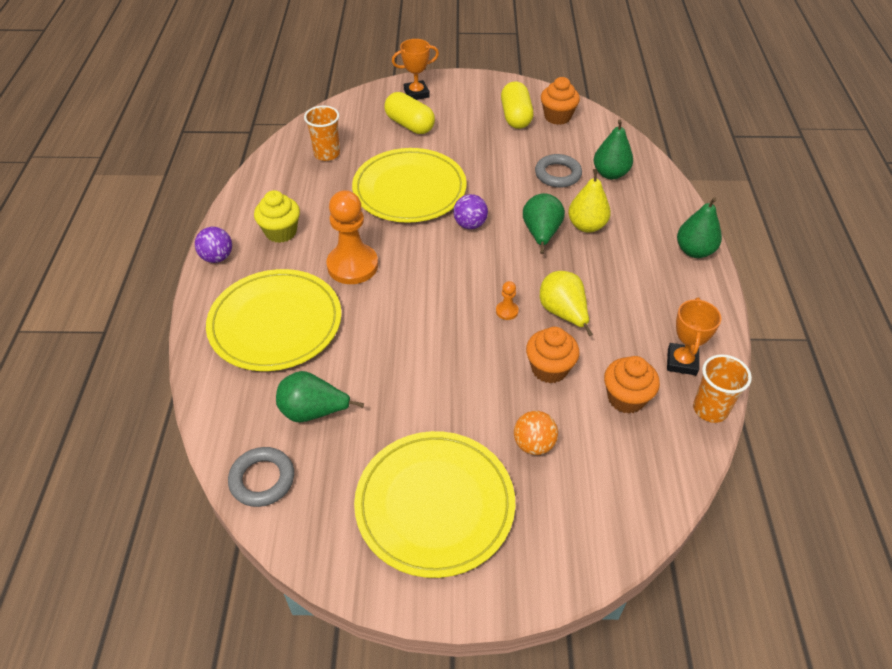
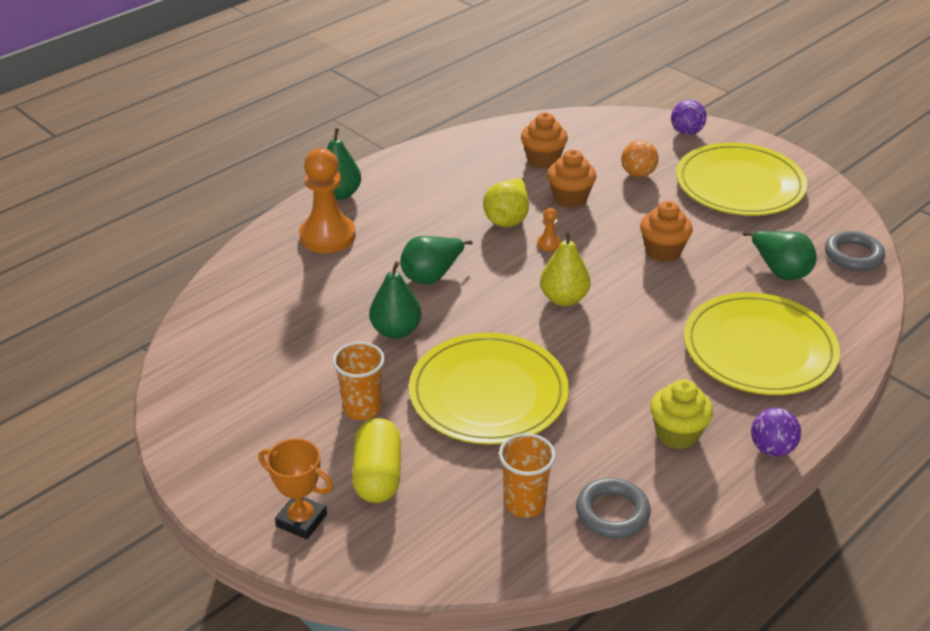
camera: 135 degrees left, 10 degrees down
orange pawn [326,190,378,284] -> orange pawn moved to [299,148,356,253]
purple ball [453,194,488,229] -> purple ball moved to [671,100,707,135]
yellow capsule [501,81,534,129] -> none
grey ring [535,154,582,188] -> grey ring moved to [576,478,651,539]
orange cupcake [541,77,580,125] -> orange cupcake moved to [640,201,693,262]
yellow pear [568,169,611,233] -> yellow pear moved to [540,232,591,306]
green pear [594,120,633,179] -> green pear moved to [369,261,422,339]
orange trophy [667,297,722,375] -> none
orange cup [693,354,752,423] -> orange cup moved to [333,342,385,420]

